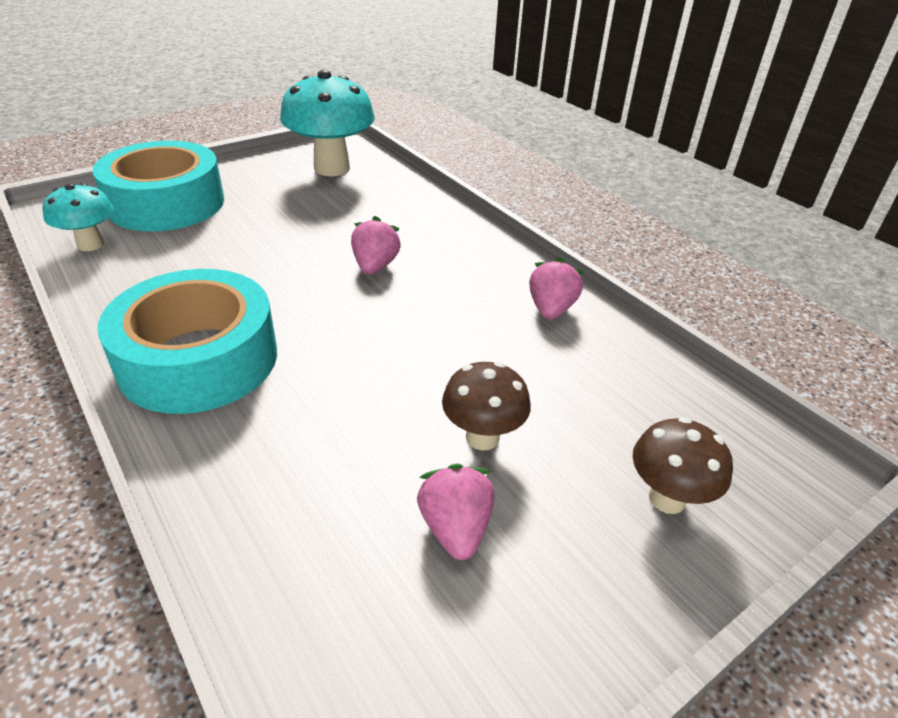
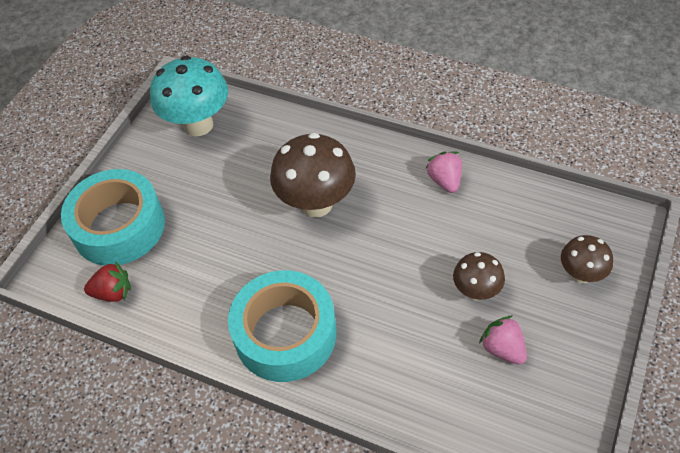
camera: 25 degrees left, 15 degrees up
turquoise mushroom [43,183,114,251] -> red strawberry [84,261,131,302]
pink strawberry [351,216,401,274] -> brown mushroom [270,133,356,217]

